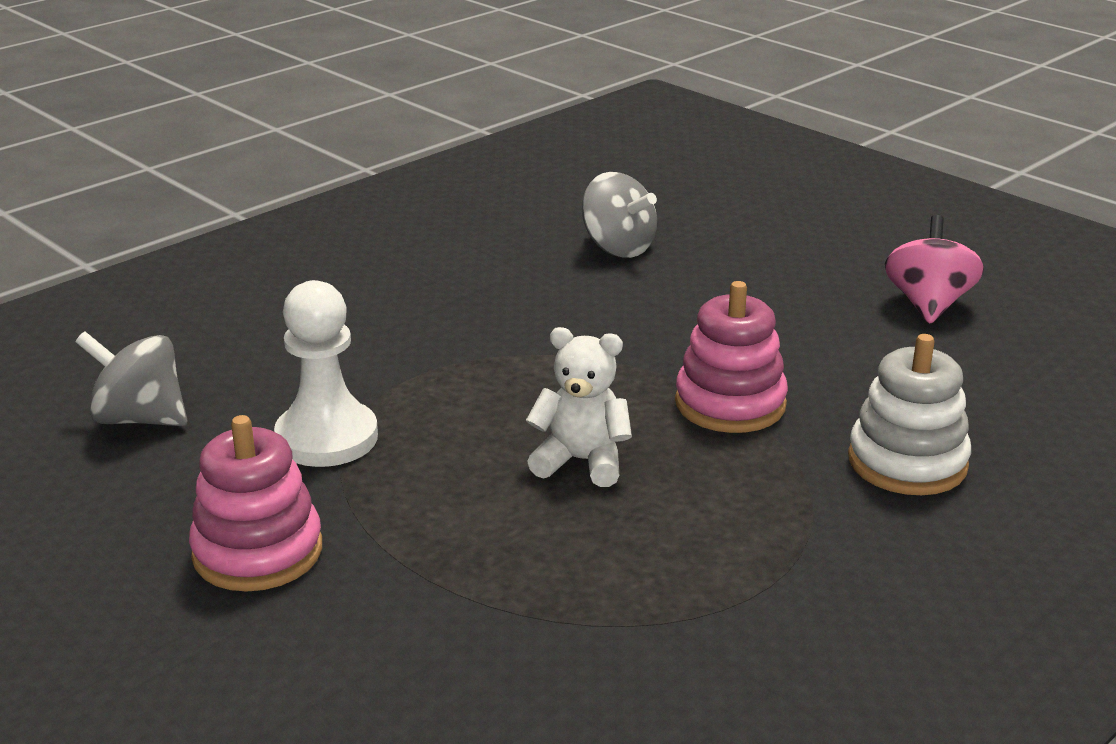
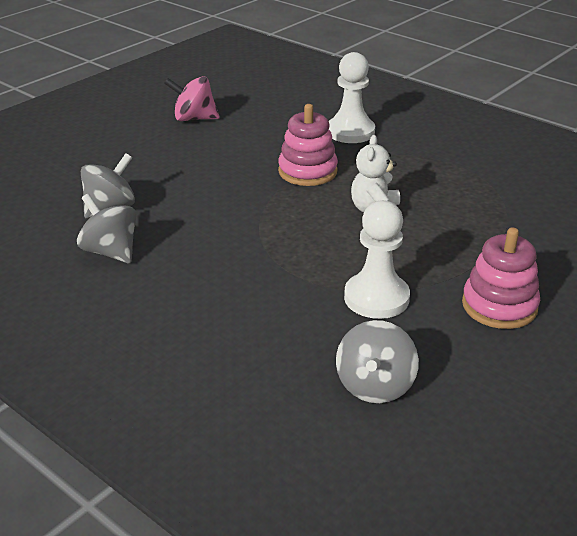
camera: 95 degrees left, 5 degrees up
white stacking toy [848,334,971,495] -> white pawn [329,52,375,143]
none -> grey spinning top [77,194,137,264]

